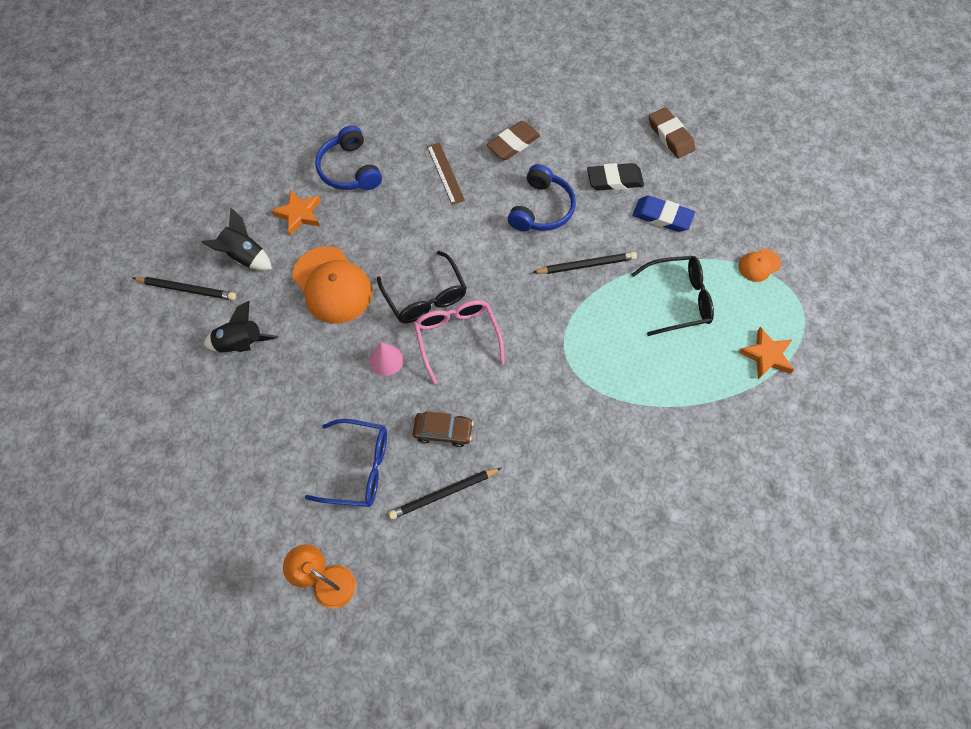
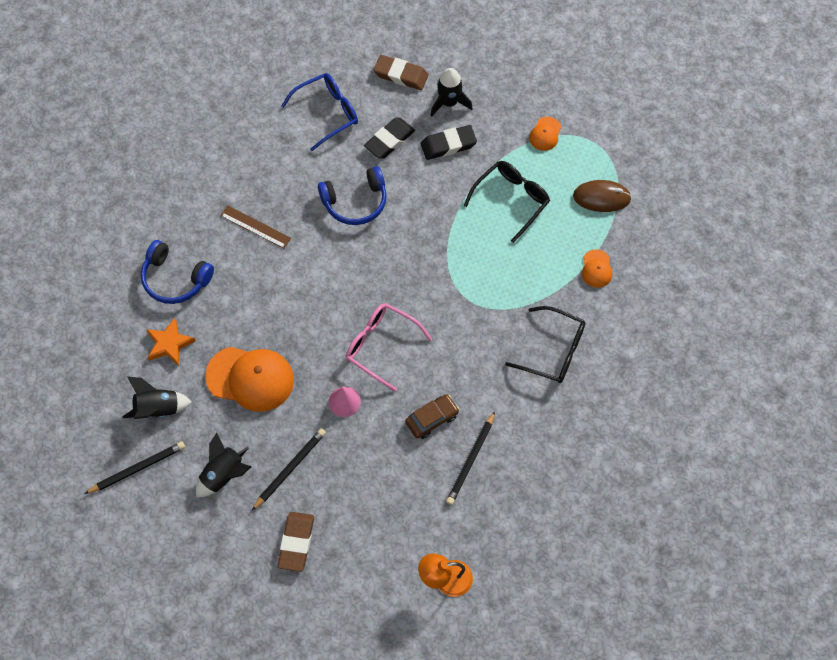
camera: 40 degrees left, 0 degrees up
blue glasses [305,419,387,507] -> blue glasses moved to [281,73,358,151]
black glasses [377,251,467,323] -> black glasses moved to [505,306,586,383]
brown eraser [487,121,540,160] -> brown eraser moved to [278,512,314,572]
blue headphones [508,164,576,231] -> blue headphones turned 90 degrees clockwise [318,166,387,225]
black pencil [532,252,637,274] -> black pencil moved to [252,428,326,511]
blue eraser [633,196,695,232] -> black eraser [421,125,477,160]
orange star [738,327,794,379] -> brown mouse [573,180,632,212]
none -> black rocket [430,68,473,117]
none -> orange cap [582,249,612,288]

